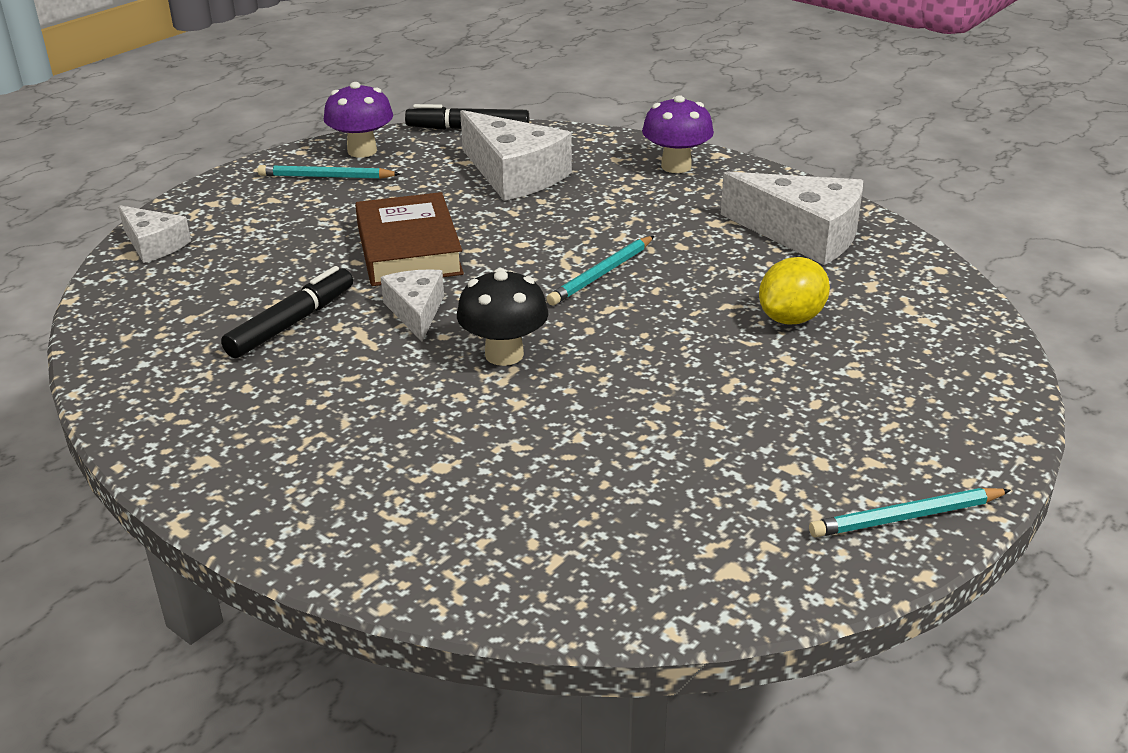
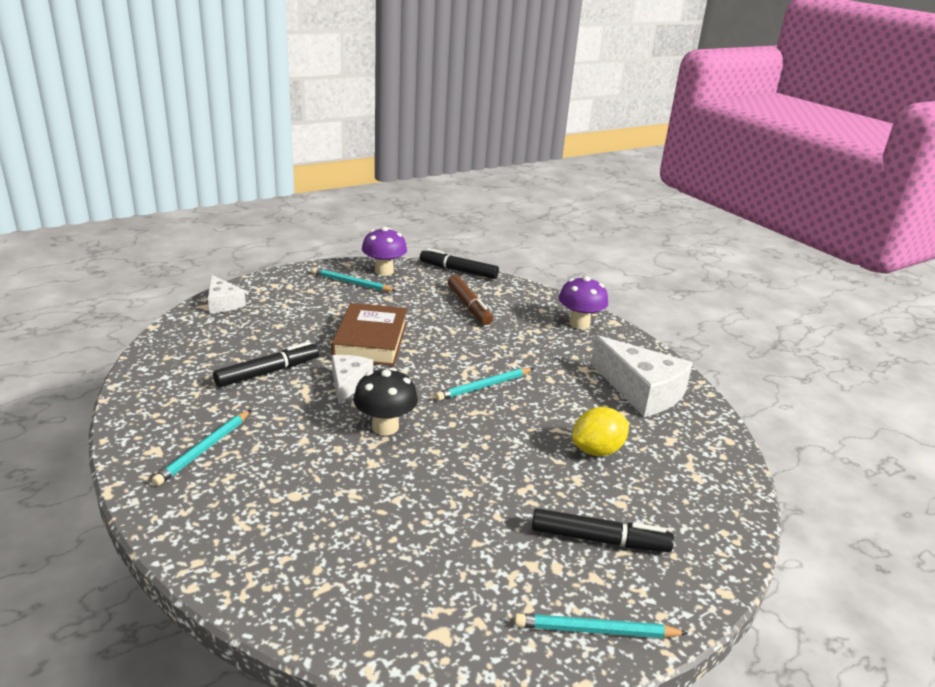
camera: 15 degrees right, 5 degrees down
white cheese [460,110,572,201] -> brown marker [448,275,493,325]
none -> turquoise pencil [152,410,251,486]
none -> black marker [531,508,674,552]

